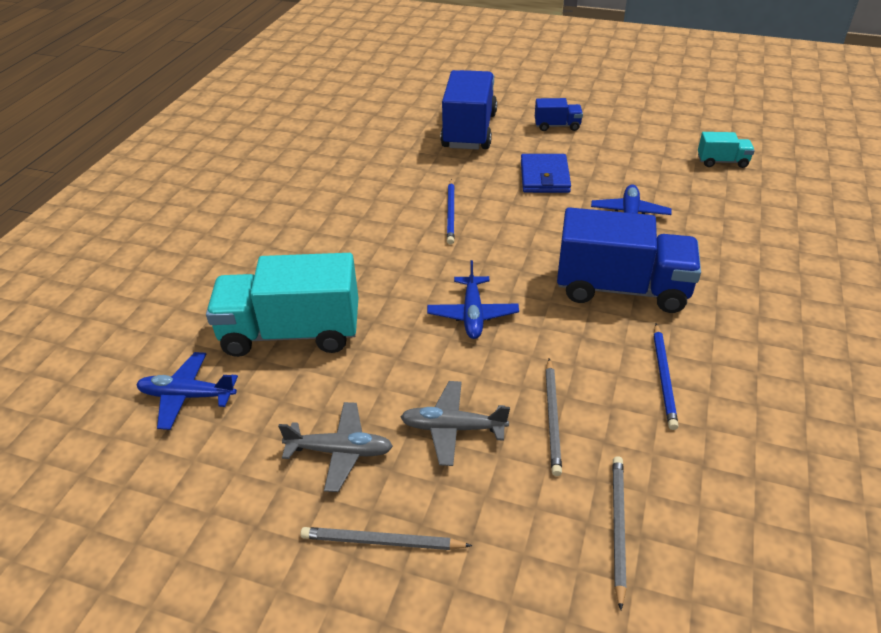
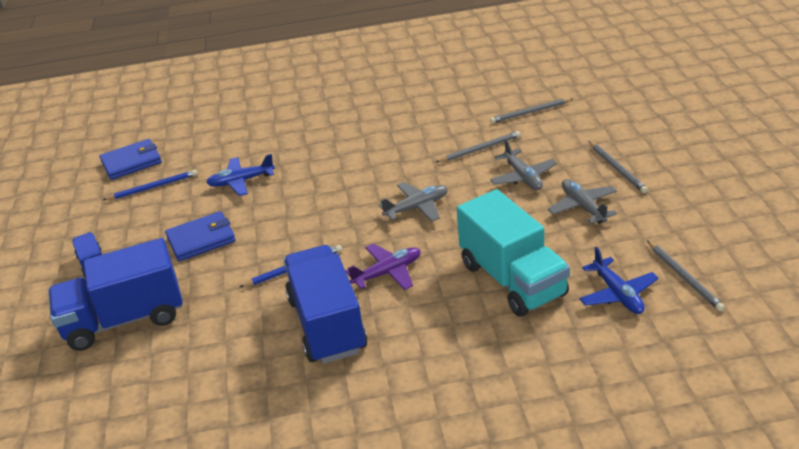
camera: 115 degrees left, 5 degrees down
blue plane [427,260,519,339] -> grey plane [379,182,448,221]
blue truck [557,207,701,313] -> blue truck moved to [284,245,368,364]
blue pencil [654,324,679,430] -> blue pencil moved to [103,169,198,200]
turquoise truck [698,132,755,168] -> blue wallet [100,139,162,180]
none -> purple plane [346,244,421,290]
none -> grey pencil [647,241,725,311]

